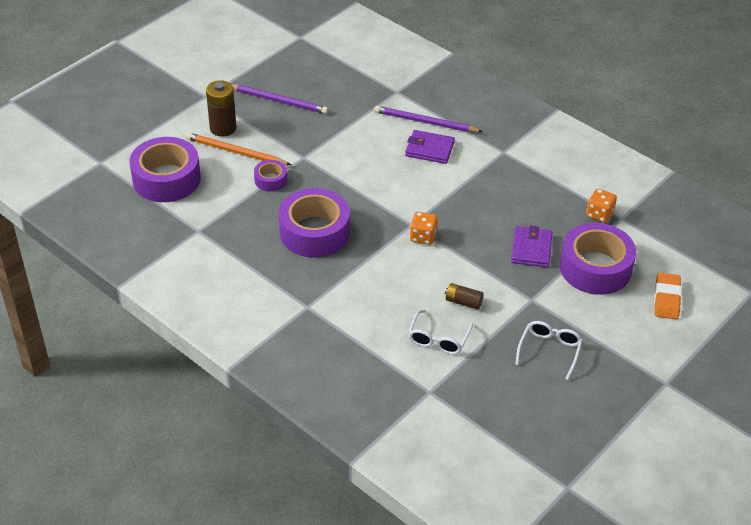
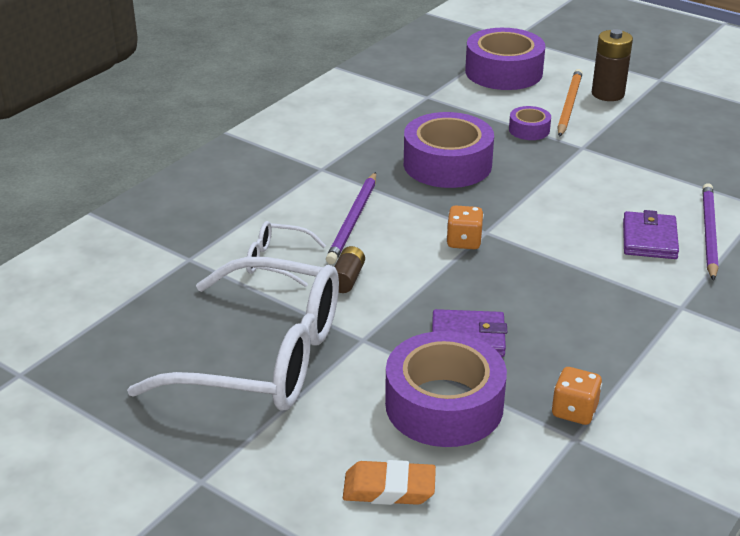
camera: 85 degrees right, 10 degrees down
purple pencil [231,84,328,114] -> purple pencil moved to [326,172,376,264]
white glasses [515,321,583,380] -> white glasses [127,257,339,411], size x2.31

